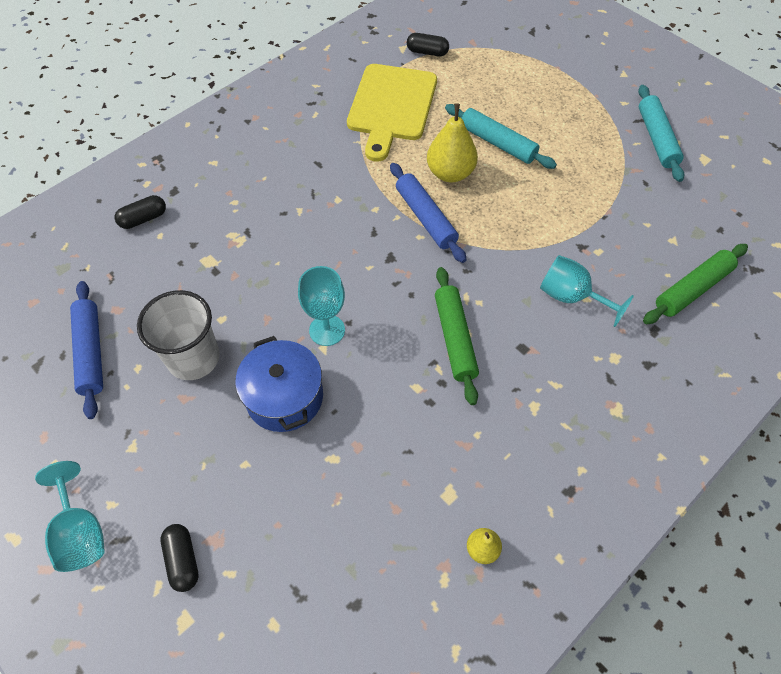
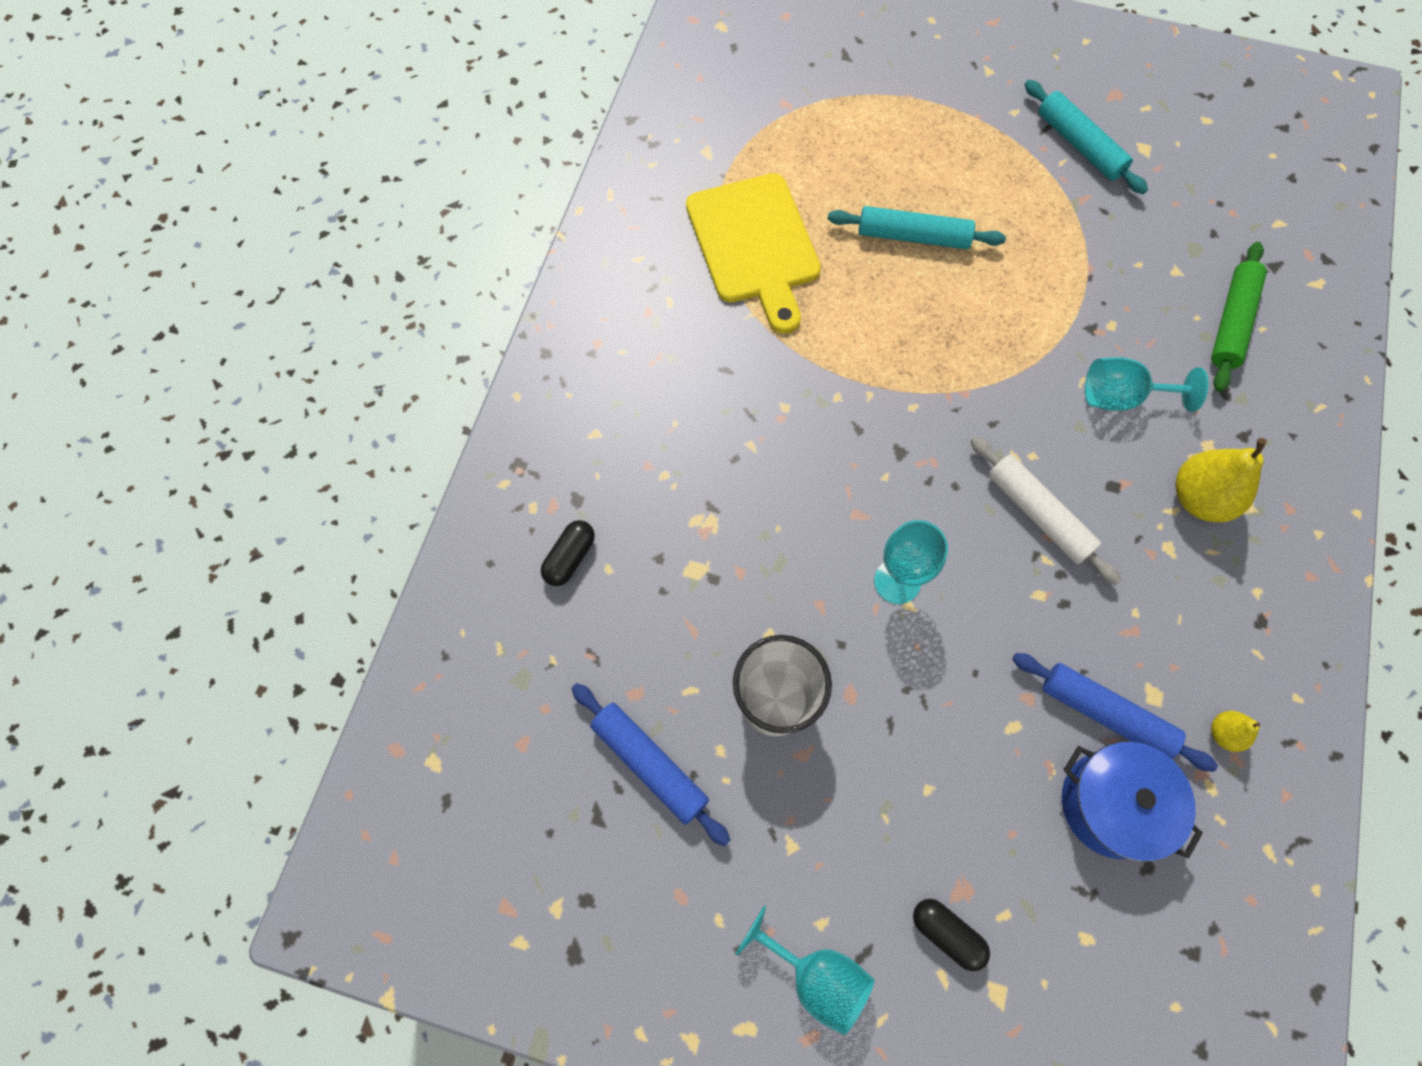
camera: 30 degrees left, 10 degrees up
blue pot [235,336,323,432] -> blue pot moved to [1062,741,1203,862]
blue rolling pin [390,163,466,263] -> blue rolling pin moved to [1012,653,1218,772]
black capsule [407,33,449,56] -> none
yellow pear [427,103,478,182] -> yellow pear moved to [1175,438,1267,522]
green rolling pin [435,267,479,405] -> white rolling pin [971,436,1121,585]

